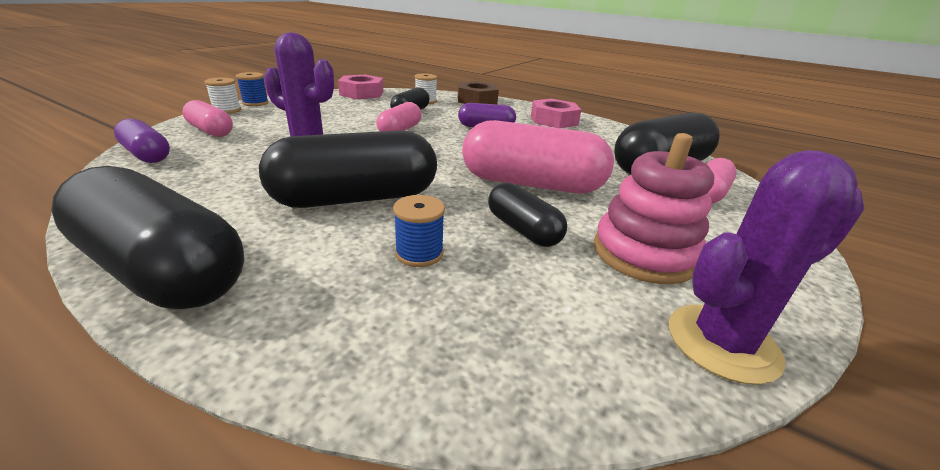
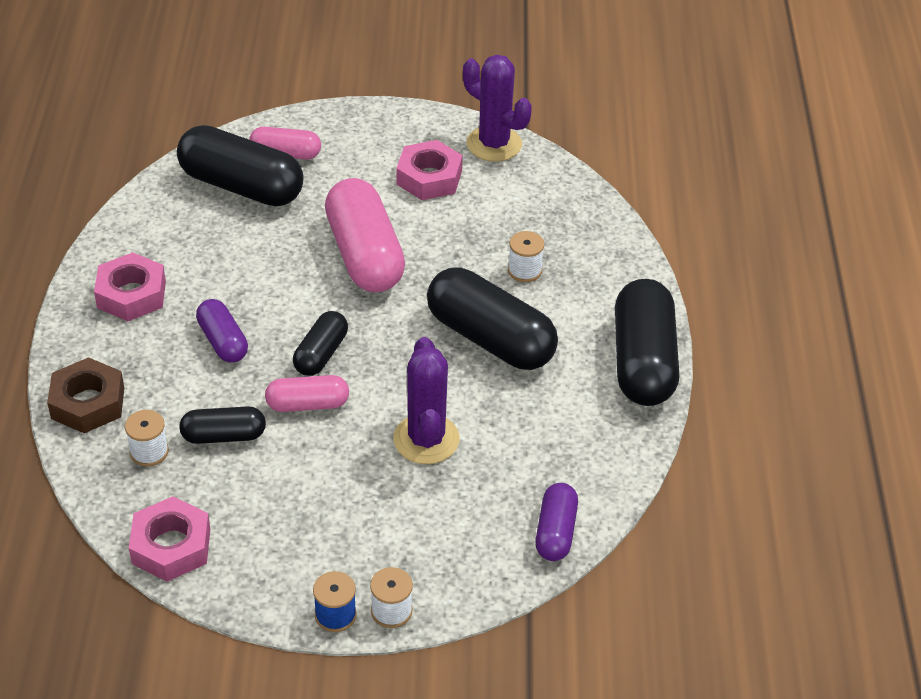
camera: 120 degrees left, 15 degrees up
pink capsule [182,100,233,137] -> none
blue spool [393,195,445,267] -> white spool [508,231,544,282]
black capsule [488,183,567,247] -> black capsule moved to [293,311,348,376]
pink stacking toy [594,133,714,284] -> pink nut [396,140,463,200]

